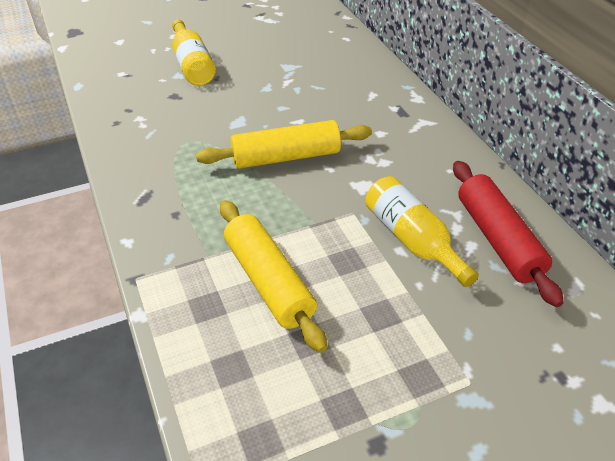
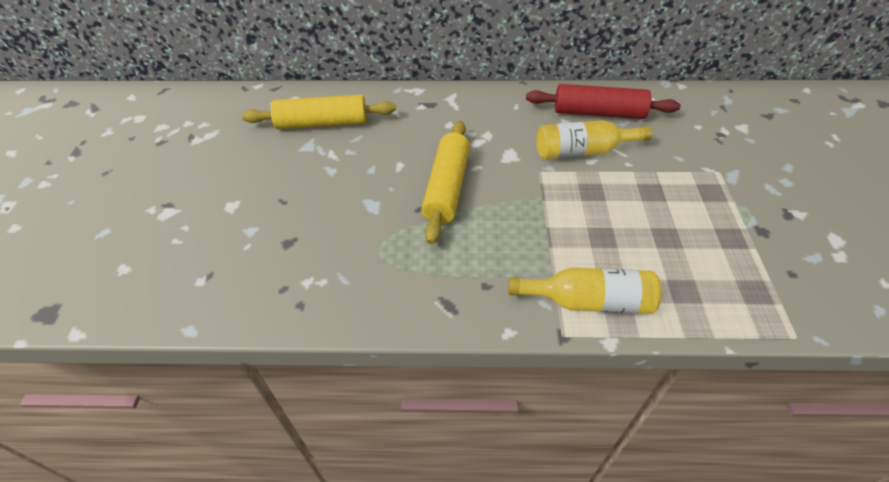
camera: 65 degrees left, 5 degrees up
yellow bottle [172,19,216,86] -> yellow bottle moved to [508,268,661,314]
yellow rolling pin [220,200,327,353] -> yellow rolling pin moved to [242,95,396,129]

